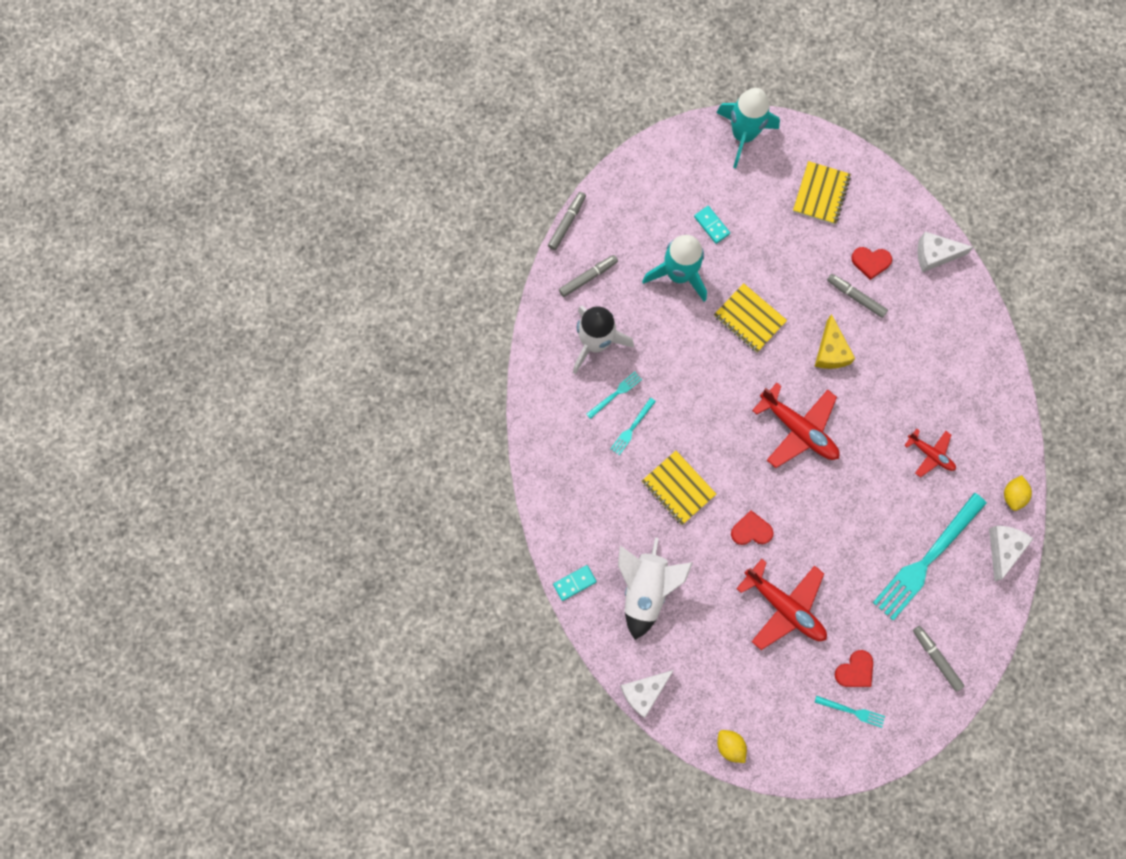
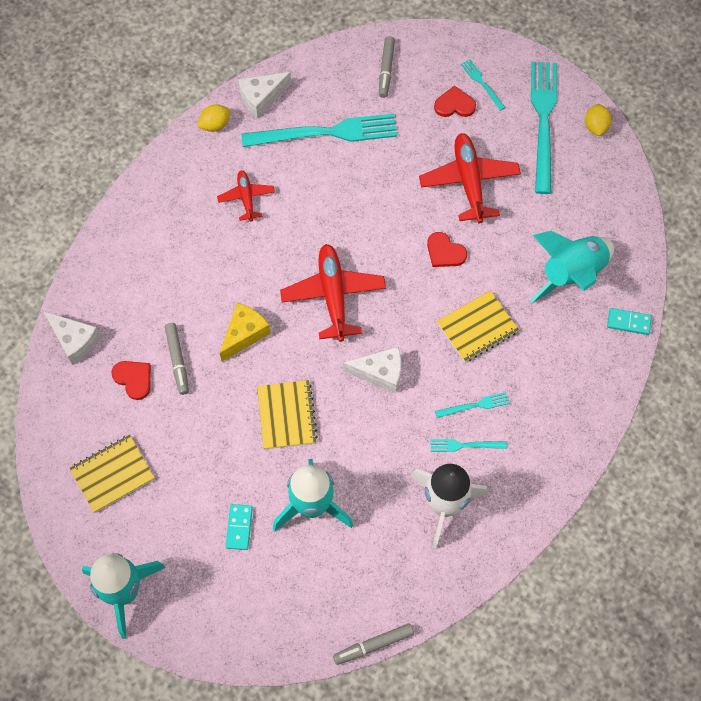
camera: 140 degrees left, 10 degrees down
grey marker [559,255,618,297] -> none
white rocket [618,537,693,640] -> turquoise rocket [530,231,614,303]
white cheese [620,670,674,718] -> white cheese moved to [343,347,401,393]
yellow notebook [642,451,716,525] -> yellow notebook turned 60 degrees clockwise [437,291,519,362]
none -> turquoise fork [531,62,557,194]

